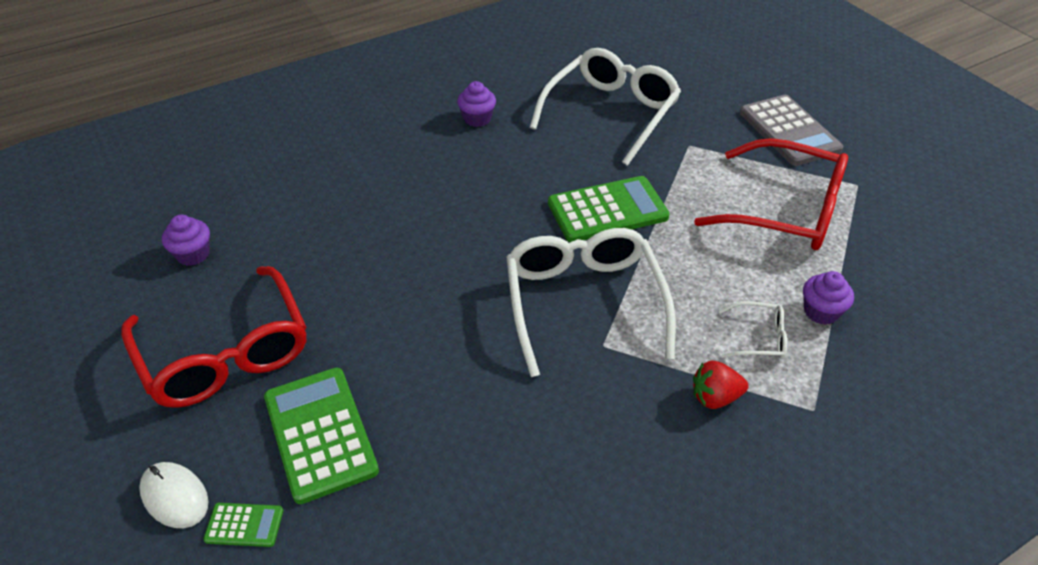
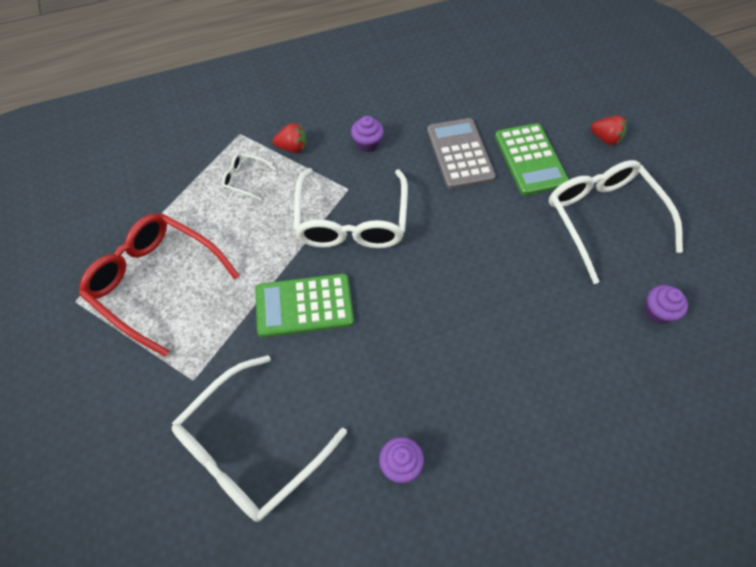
camera: 170 degrees left, 15 degrees up
red glasses [121,266,306,408] -> white glasses [549,160,683,284]
white mouse [139,462,209,528] -> red strawberry [591,116,627,145]
green calculator [203,503,283,547] -> none
grey calculator [740,95,843,166] -> grey calculator moved to [427,118,496,189]
purple cupcake [803,271,854,325] -> purple cupcake moved to [351,116,384,152]

